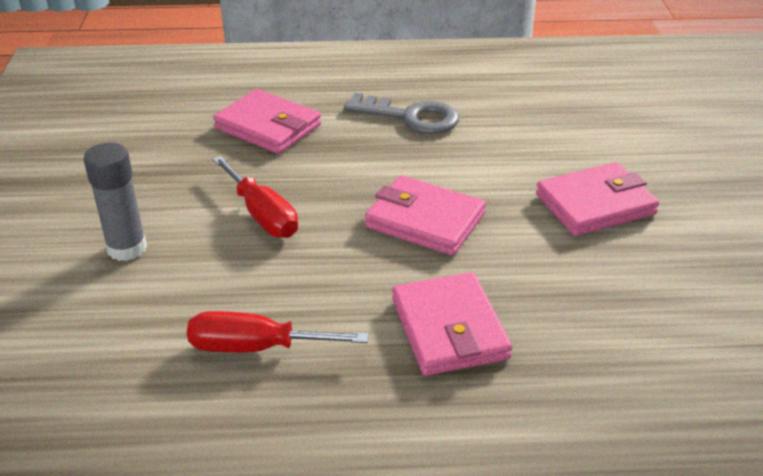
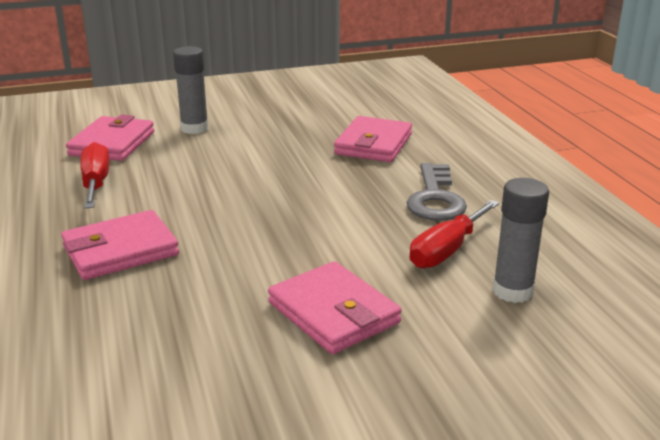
camera: 75 degrees right, 10 degrees down
red screwdriver [212,156,298,238] -> red screwdriver moved to [410,200,499,268]
pink wallet [365,175,486,255] -> pink wallet moved to [66,115,154,161]
none -> grey glue stick [493,178,549,303]

